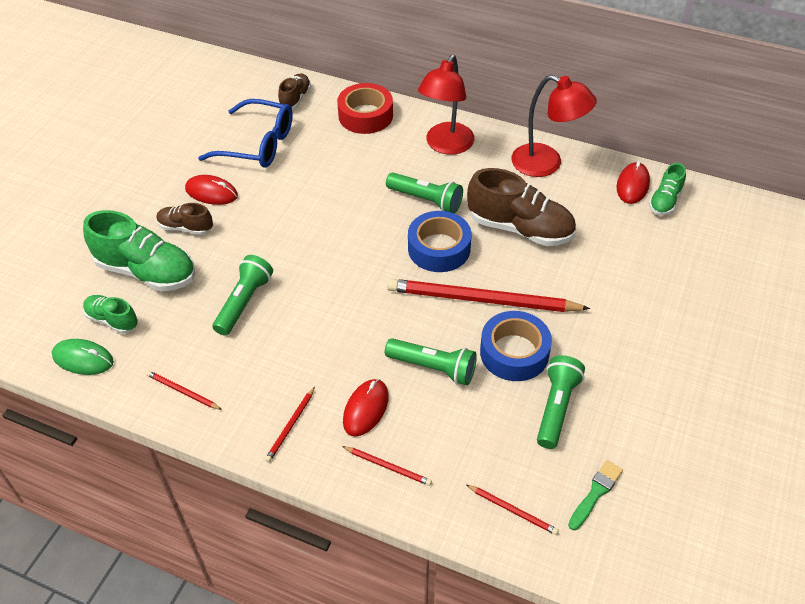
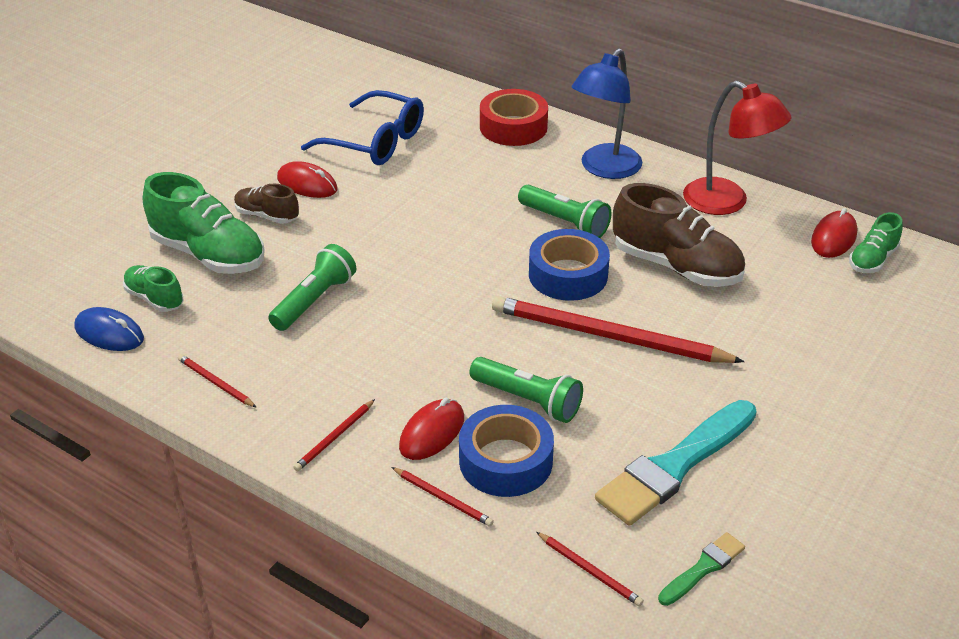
camera: 10 degrees right, 10 degrees down
green mouse [52,339,114,375] -> blue mouse [74,307,144,351]
brown shoe [278,74,311,110] -> none
red lamp [418,54,475,155] -> blue lamp [572,48,642,179]
blue tape [480,311,552,381] -> blue tape moved to [459,405,554,497]
green flashlight [537,355,585,449] -> turquoise brush [595,400,757,526]

